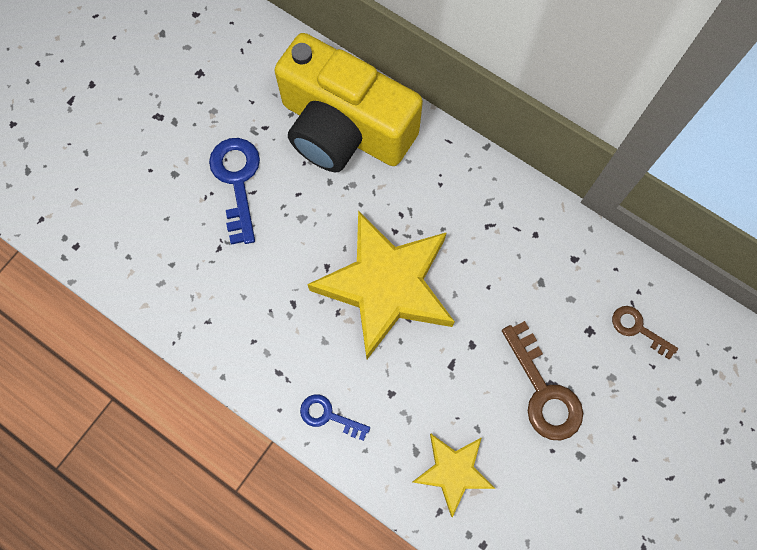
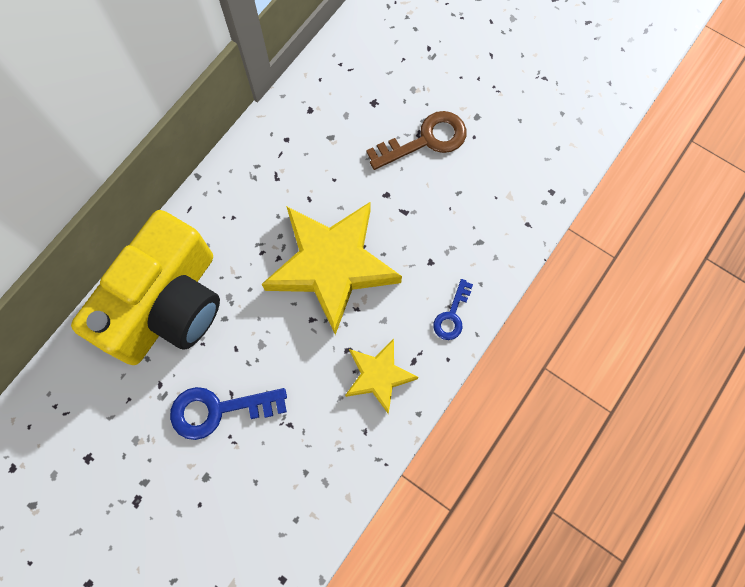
camera: 90 degrees left, 0 degrees up
yellow star [413,434,496,517] -> yellow star moved to [345,339,419,414]
brown key [612,306,678,360] -> none

